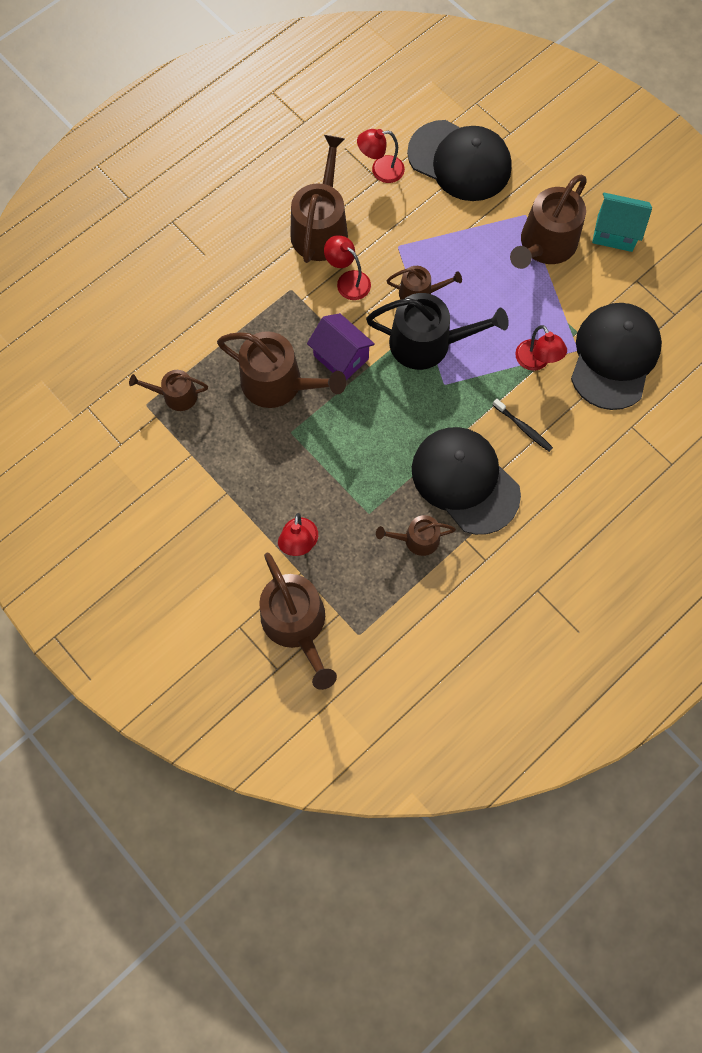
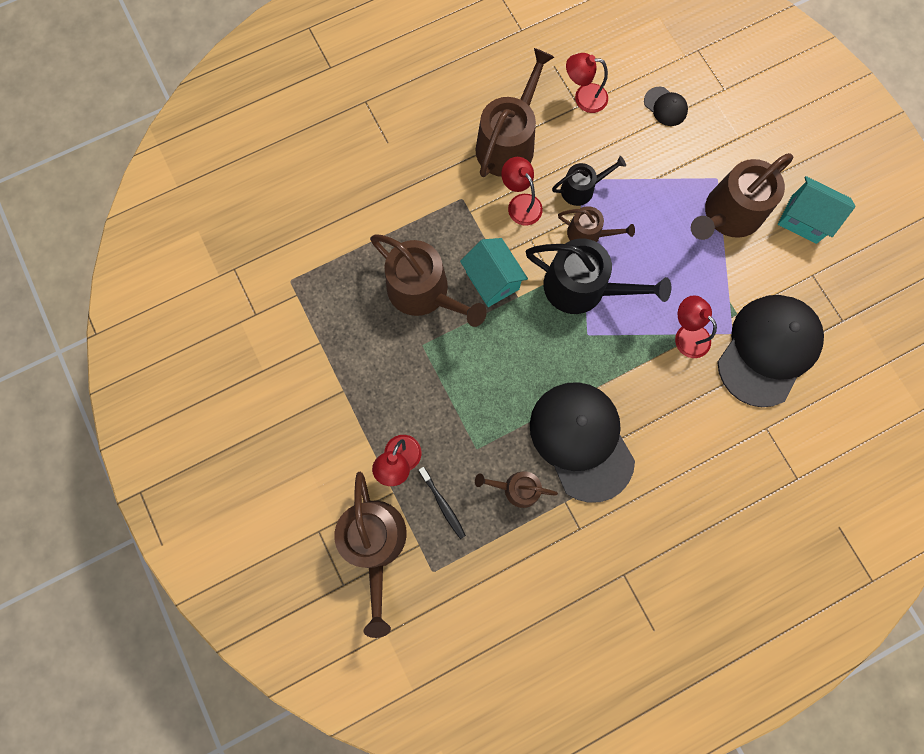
camera: 15 degrees right, 5 degrees up
brown watering can [129,370,208,411] -> none
purple house [307,313,375,380] -> turquoise house [460,238,528,307]
black cap [407,120,512,201] -> black cap [644,87,688,126], size x0.42
black toothbrush [493,399,553,452] -> black toothbrush moved to [419,467,466,539]
red lamp [515,325,567,371] -> red lamp turned 150 degrees clockwise [675,295,717,358]
none -> black watering can [552,156,626,206]

